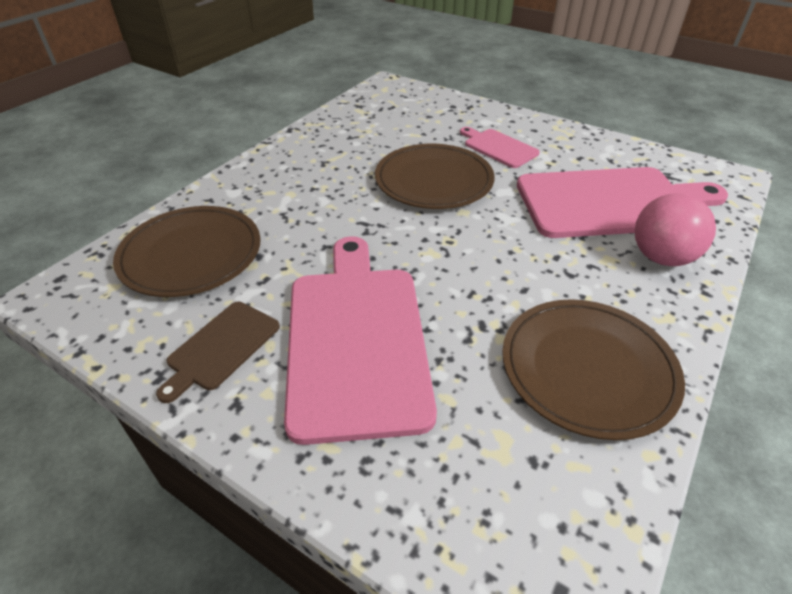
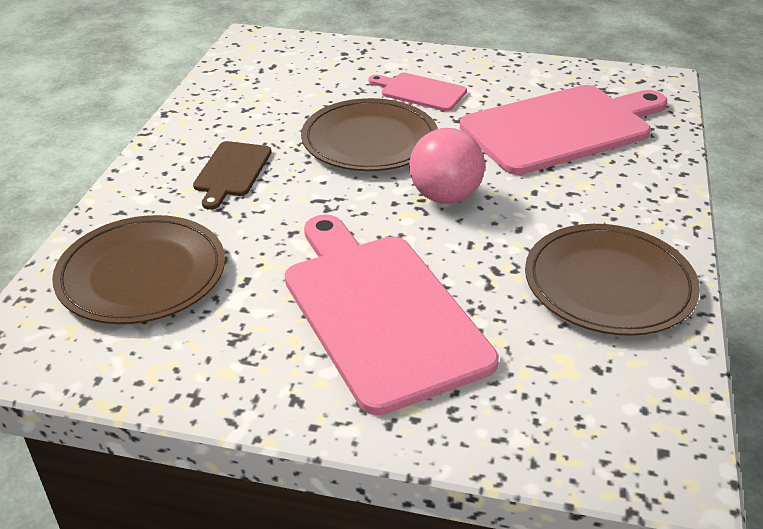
camera: 20 degrees left, 5 degrees down
brown cutting board [156,302,280,403] -> brown cutting board moved to [193,141,272,210]
pink ball [634,193,716,266] -> pink ball moved to [409,128,485,204]

